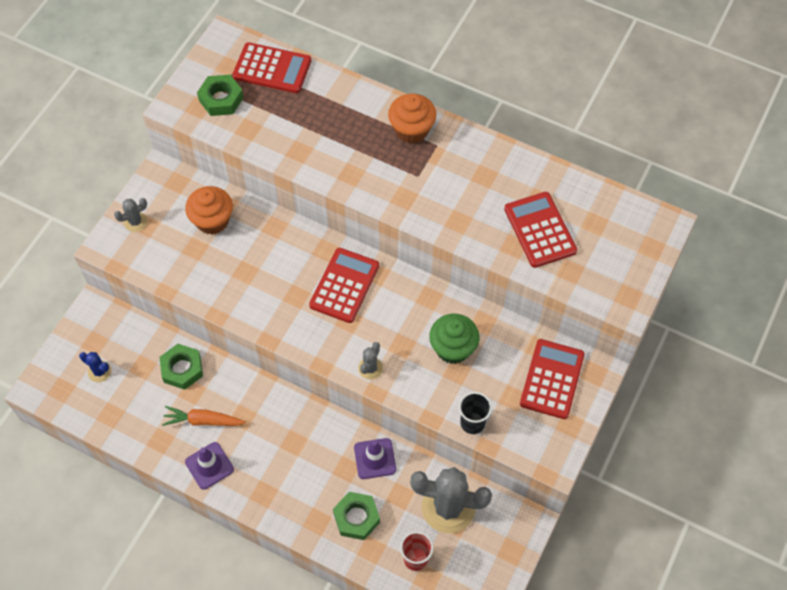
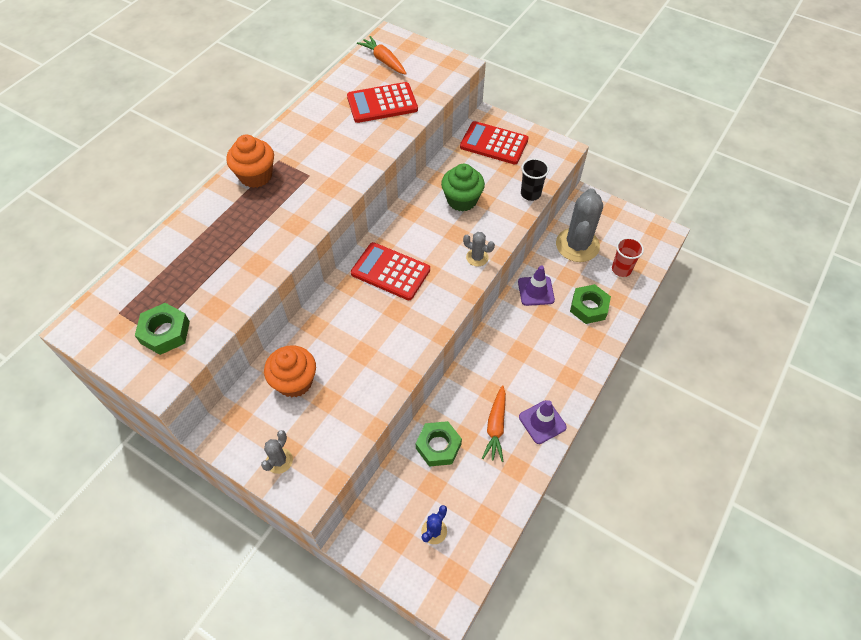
camera: 85 degrees left, 5 degrees down
grey cactus [114,198,147,232] -> grey cactus turned 45 degrees clockwise [261,430,293,474]
red calculator [232,42,312,93] -> none
none -> orange carrot [357,36,407,75]

